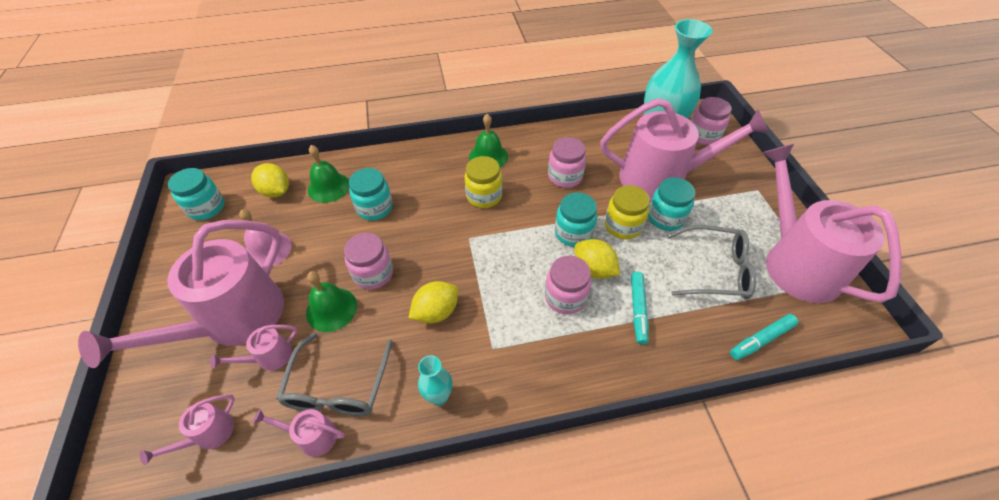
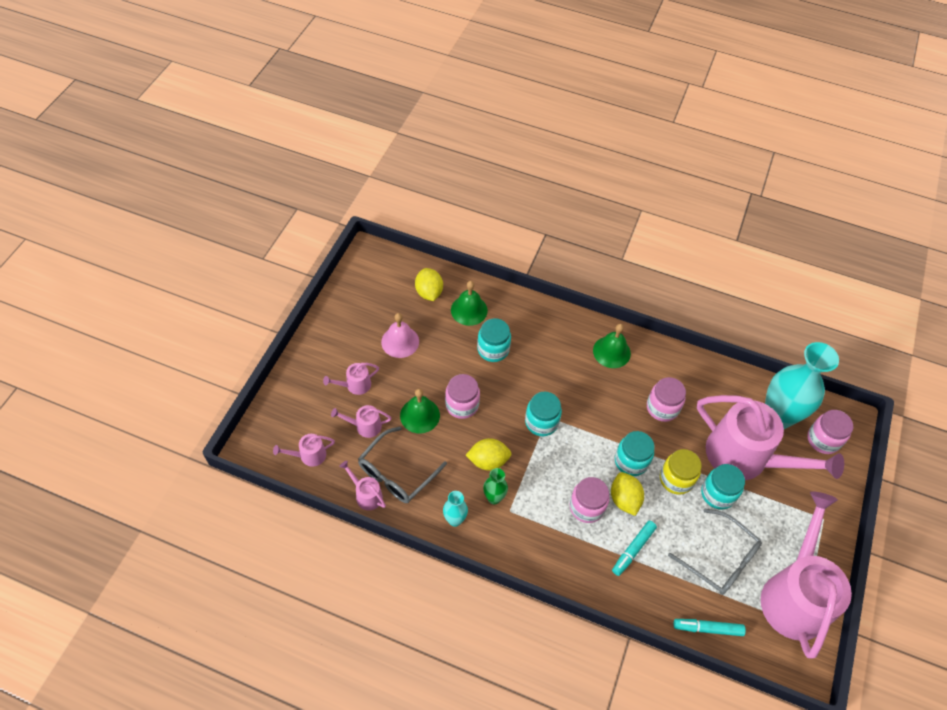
camera: 30 degrees right, 5 degrees up
pink watering can [78,220,284,368] -> pink watering can [323,363,379,395], size x0.41
turquoise jar [168,168,225,220] -> turquoise jar moved to [525,392,562,436]
yellow jar [465,156,503,208] -> none
none -> green vase [483,468,508,505]

